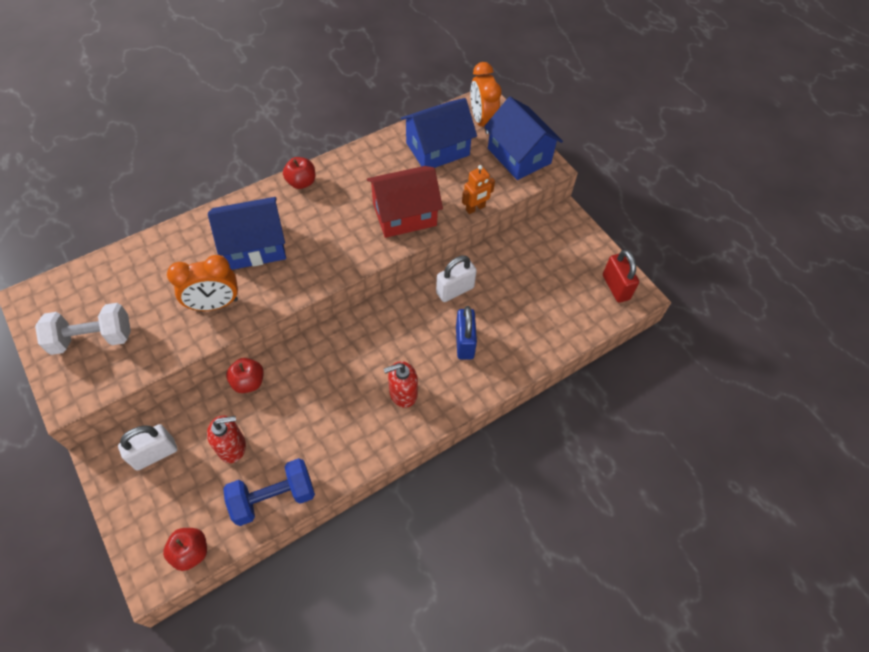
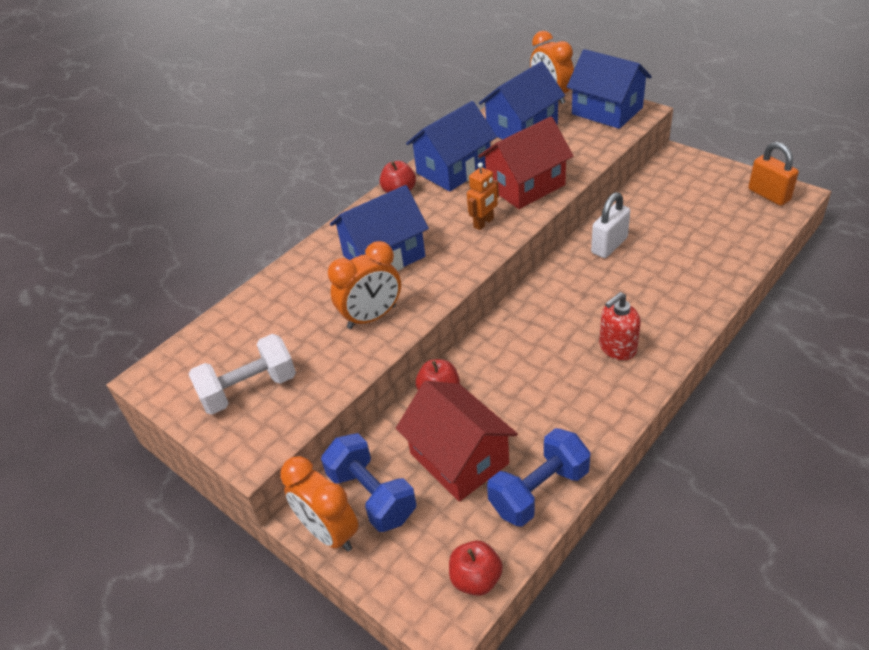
camera: 10 degrees left, 15 degrees down
white padlock [118,424,177,471] -> blue dumbbell [321,433,416,532]
red soap dispenser [207,416,246,463] -> red house [396,381,518,502]
blue padlock [456,306,477,360] -> none
orange robot [462,165,495,214] -> orange robot moved to [467,162,499,230]
red padlock [603,250,639,303] -> orange padlock [748,142,799,206]
none -> orange clock [280,456,359,552]
none -> blue house [406,101,497,192]

